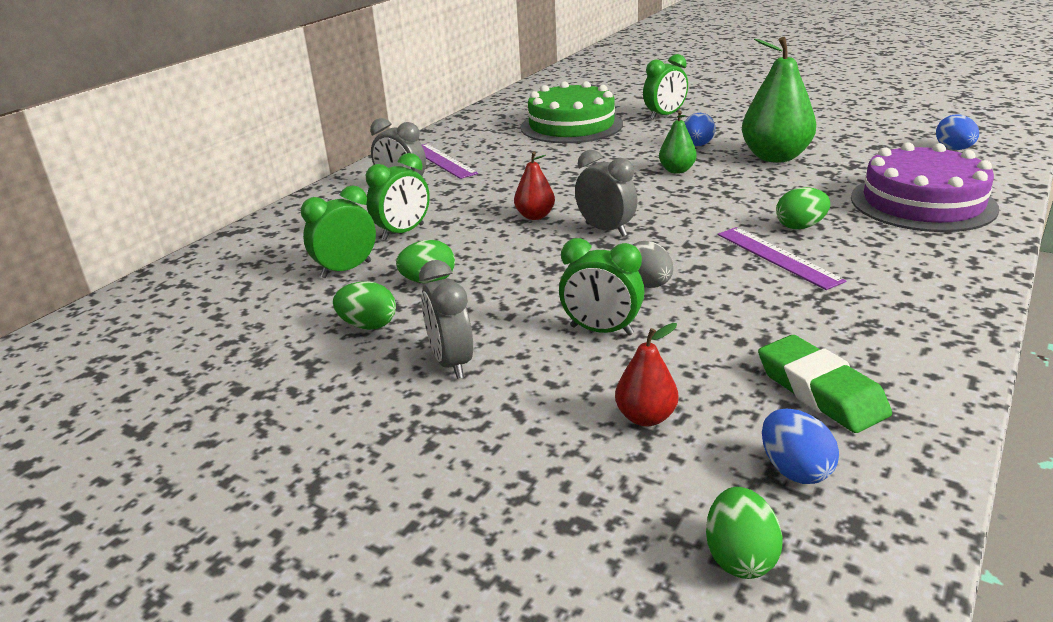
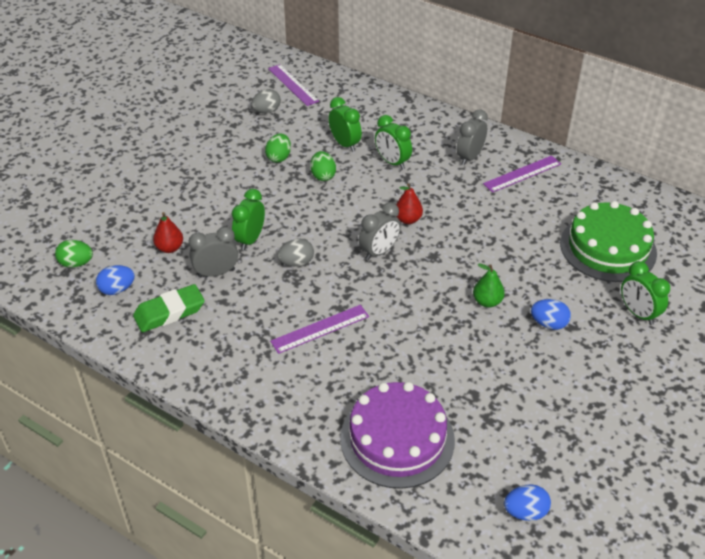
camera: 90 degrees right, 15 degrees up
grey clock [419,260,473,379] -> grey clock moved to [189,227,238,278]
green pear [742,37,816,163] -> none
green egg [776,187,830,229] -> none
none -> grey egg [252,89,281,113]
none -> purple ruler [268,64,319,106]

